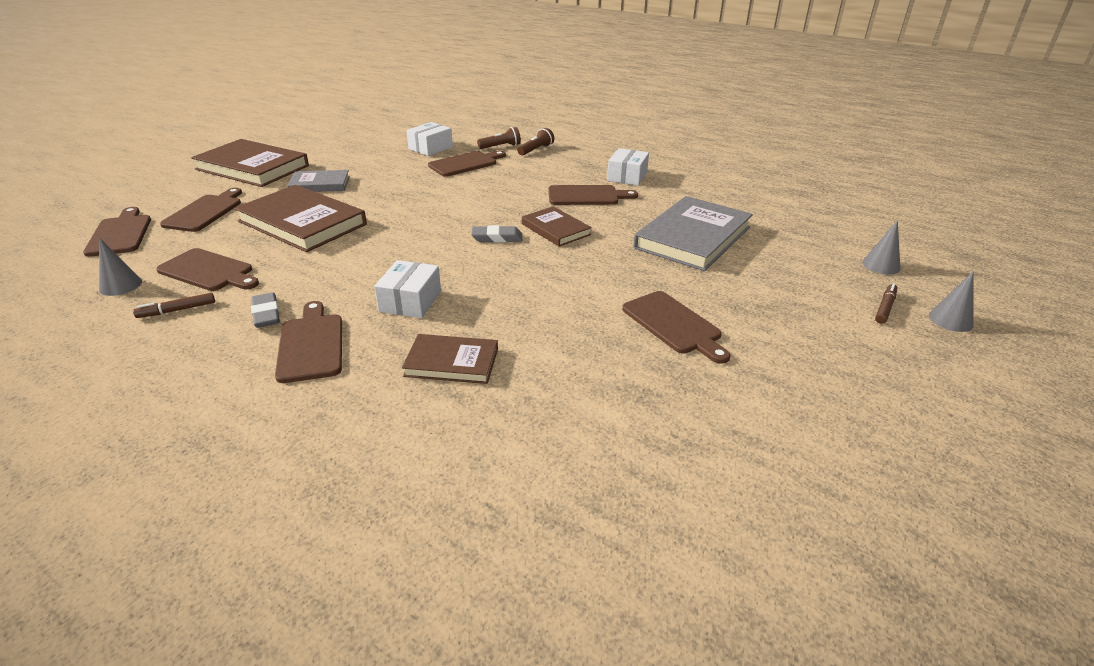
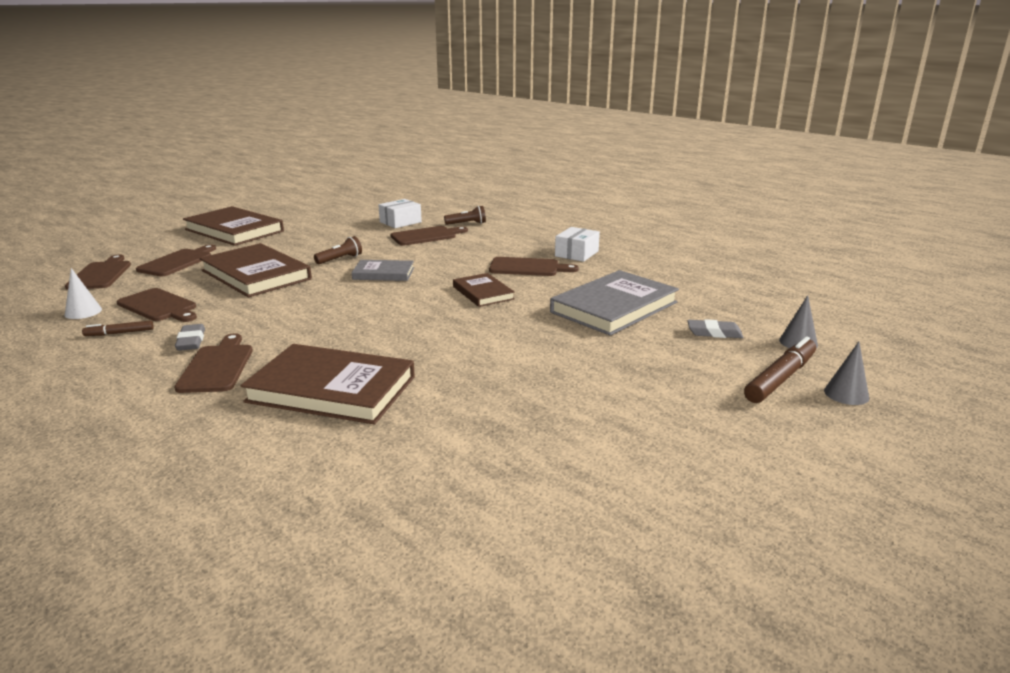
camera: 10 degrees right, 10 degrees down
grey cone [99,238,142,296] -> white cone [65,268,102,319]
grey book [287,170,350,192] -> grey book moved to [351,260,414,281]
white box [374,260,441,318] -> none
brown book [402,334,498,384] -> brown book [241,344,415,424], size x1.80
grey eraser [471,225,522,242] -> grey eraser moved to [687,319,744,338]
brown flashlight [517,128,554,156] -> brown flashlight moved to [314,236,362,264]
brown cutting board [622,291,731,364] -> none
brown marker [875,283,897,324] -> brown marker [744,336,816,403], size x1.88

